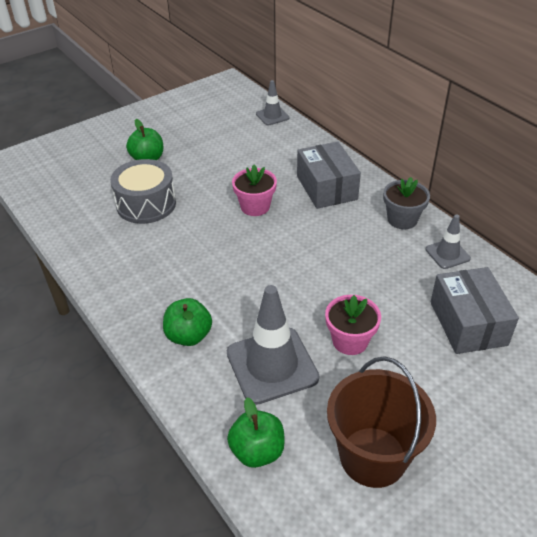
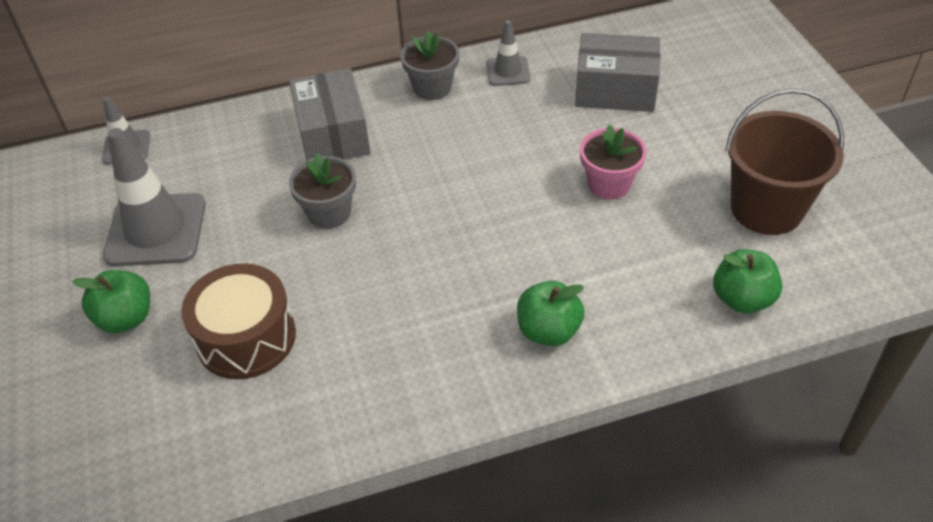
camera: 70 degrees left, 5 degrees up
grey drum [110,159,176,224] -> brown drum [181,263,296,379]
grey traffic cone [227,285,319,405] -> grey traffic cone moved to [103,128,206,266]
pink flower pot [232,165,277,216] -> grey flower pot [289,153,356,229]
grey box [297,142,361,209] -> grey box turned 75 degrees clockwise [289,68,371,161]

